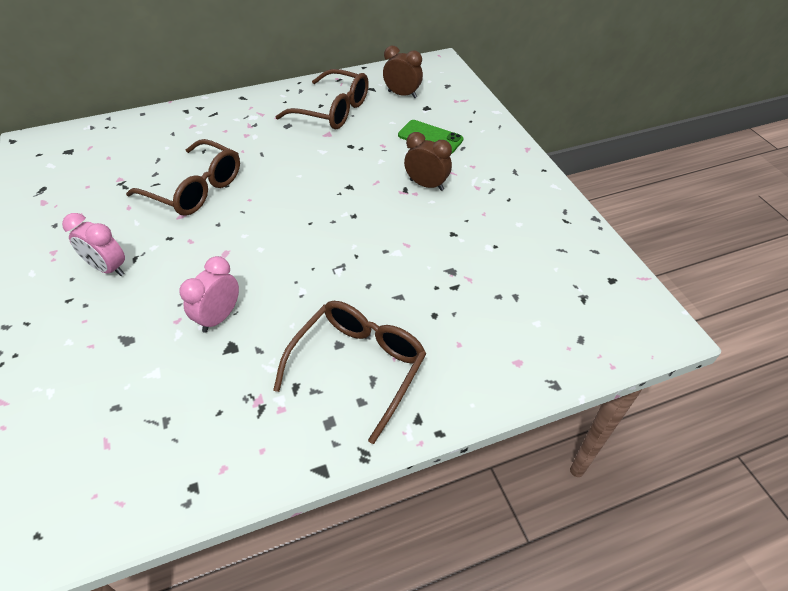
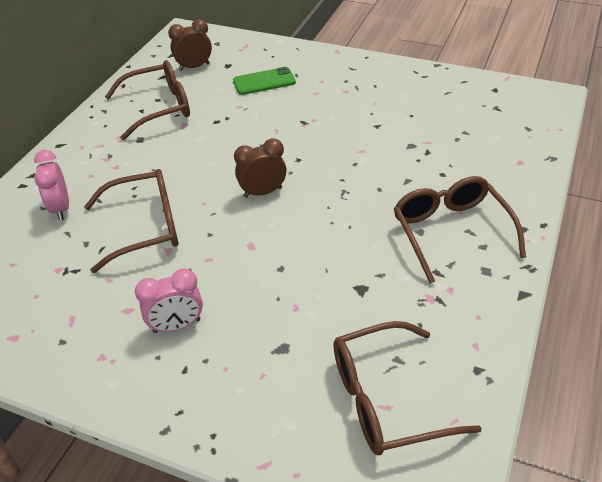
camera: 45 degrees left, 5 degrees down
pink clock [179,256,239,333] -> pink clock moved to [34,150,69,220]
brown clock [404,132,452,191] -> brown clock moved to [234,138,286,198]
none -> brown glasses [333,321,482,455]

